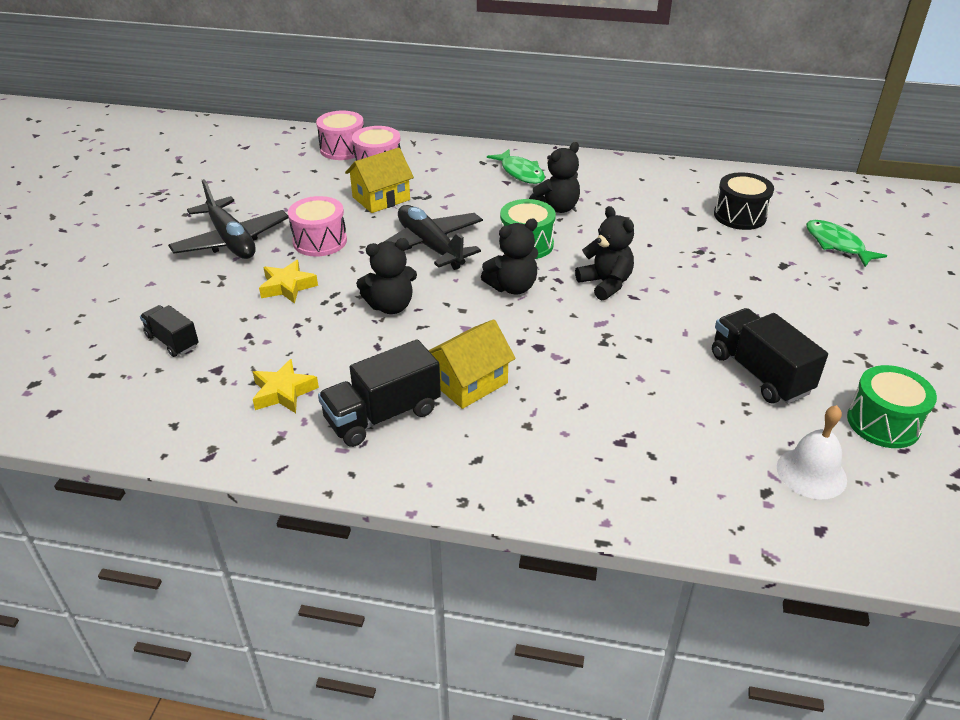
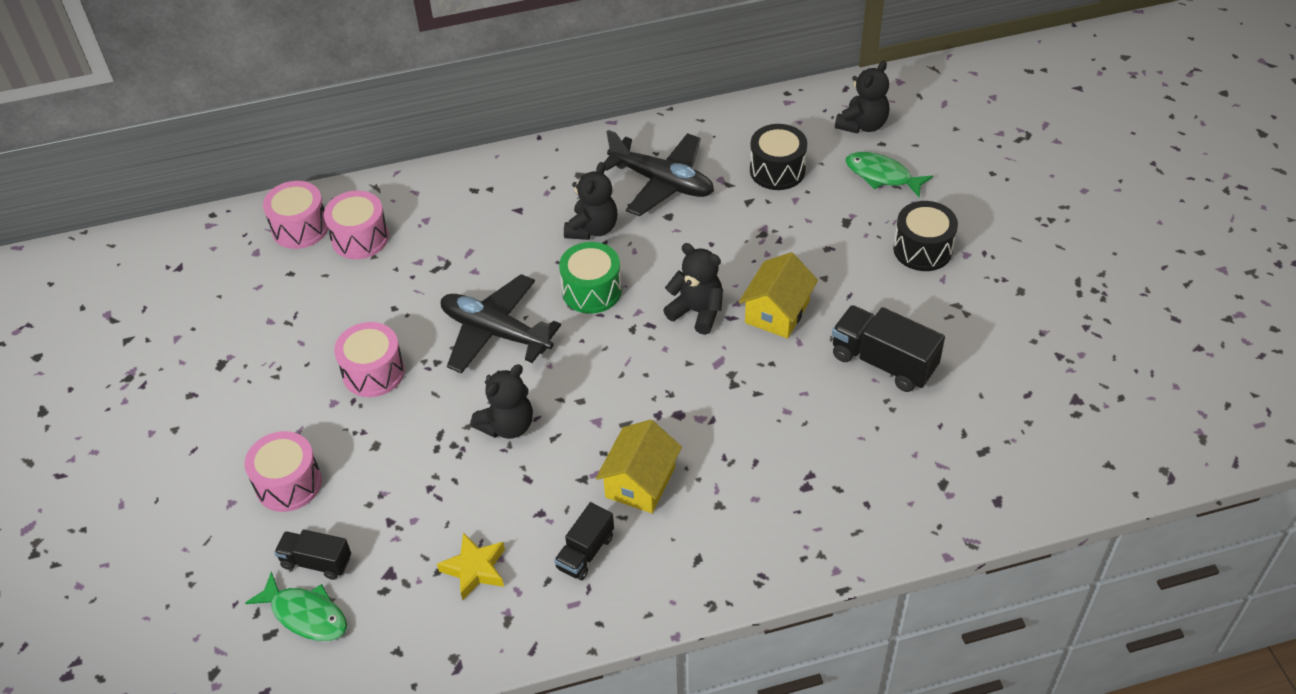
camera: 25 degrees left, 10 degrees up
black plane [168,179,289,259] -> black plane moved to [604,130,714,216]
yellow star [259,260,318,304] -> none
black truck [318,339,441,447] -> black truck [554,502,614,580], size x0.61
yellow house [345,148,414,213] -> yellow house moved to [739,252,818,339]
black teddy bear [481,218,538,294] -> black teddy bear moved to [835,61,889,134]
green fish [487,149,545,184] -> green fish moved to [245,572,347,641]
white bell [777,405,847,499] -> none
green drum [847,365,937,448] -> none
none -> pink drum [245,431,322,512]
none -> black drum [893,201,958,271]

